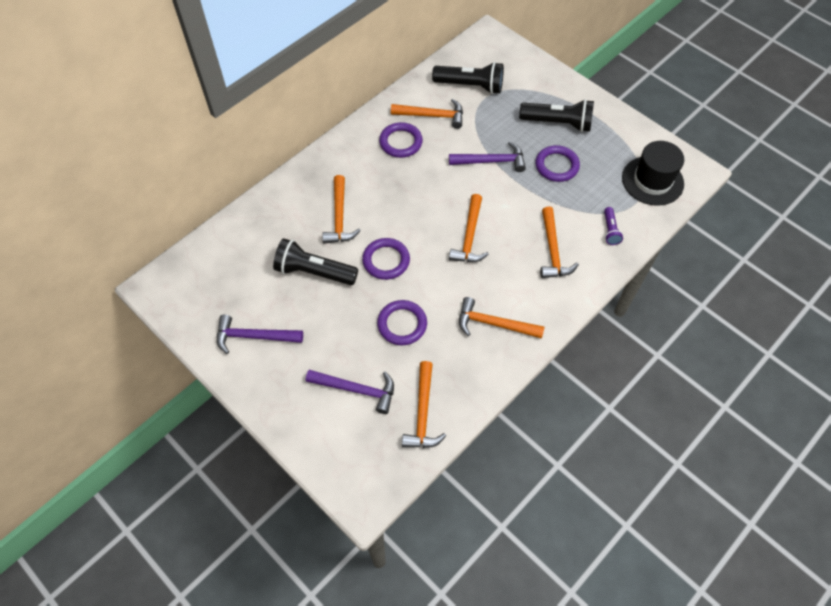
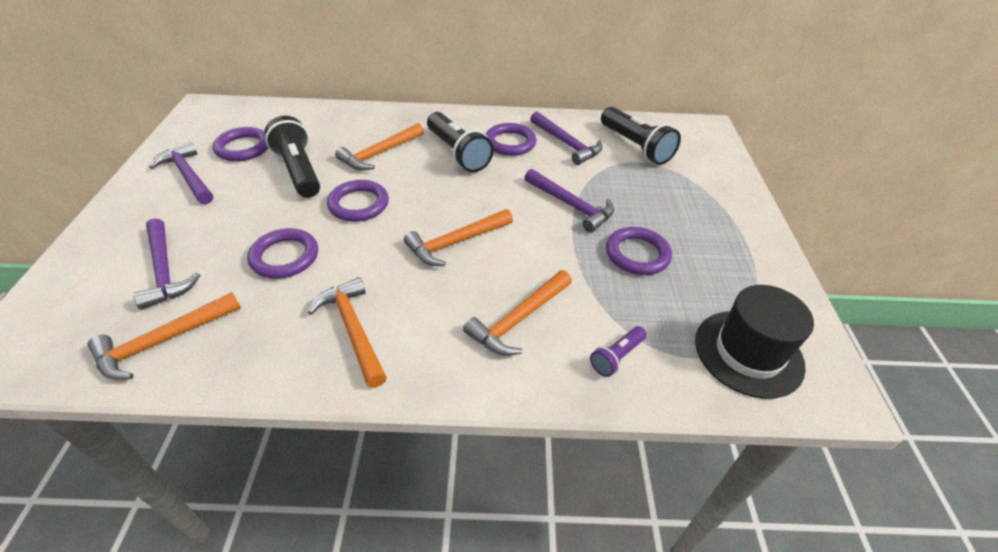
camera: 45 degrees right, 15 degrees down
orange hammer [391,99,463,129] -> purple hammer [530,112,603,165]
black flashlight [519,99,594,132] -> black flashlight moved to [427,112,494,172]
none -> purple ring [213,127,268,161]

